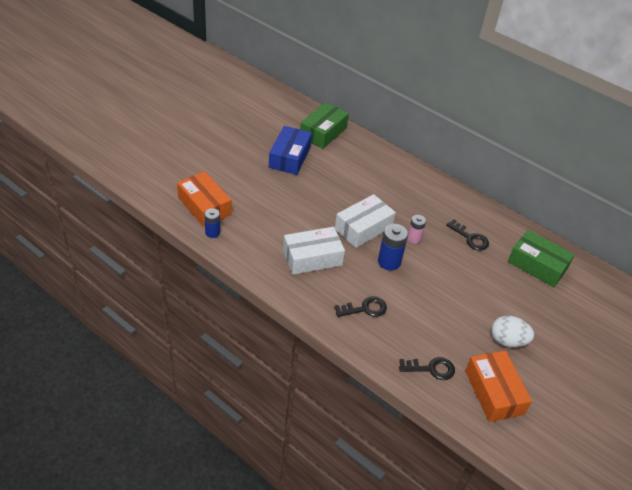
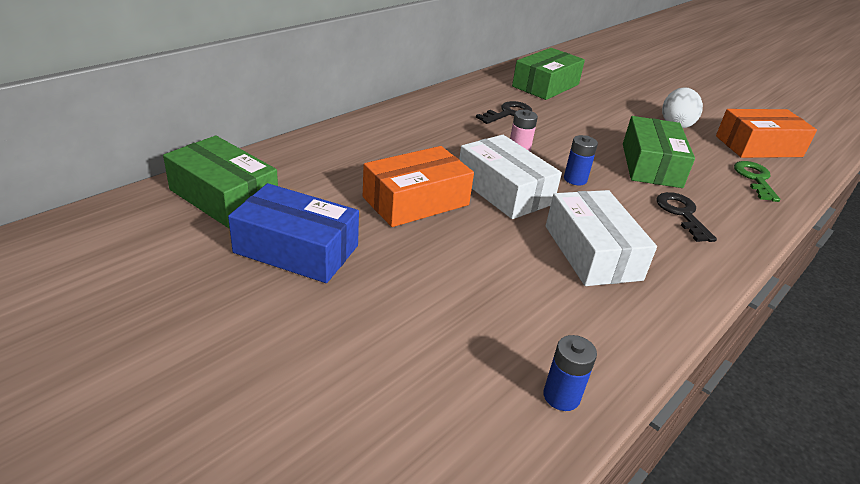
camera: 85 degrees left, 10 degrees down
orange box [177,171,232,227] -> orange box moved to [363,146,474,227]
blue battery [378,224,408,271] -> blue battery [564,135,598,186], size x0.64
black key [399,357,455,380] -> green key [734,161,780,202]
none -> green box [623,116,695,188]

